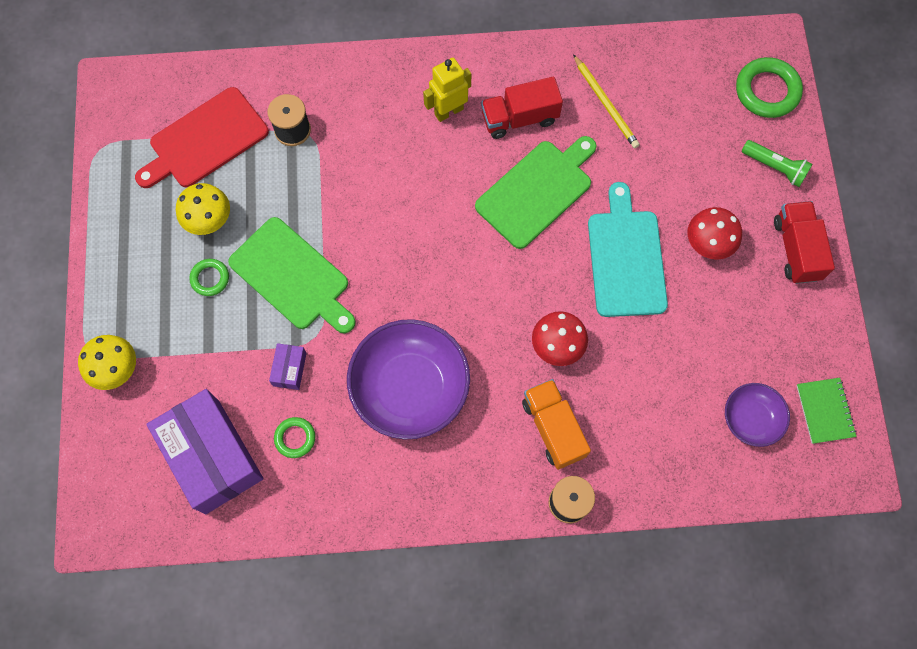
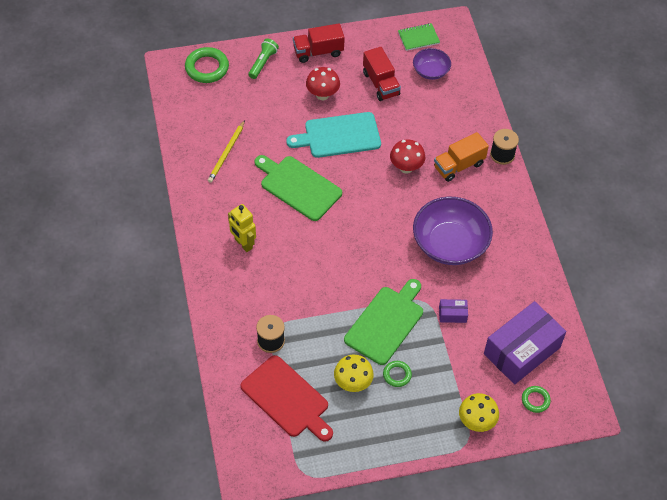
camera: 100 degrees left, 15 degrees down
green ring [274,417,315,458] -> green ring moved to [522,386,551,413]
red truck [481,77,563,139] -> red truck moved to [363,47,401,101]
yellow pencil [573,54,640,148] -> yellow pencil turned 150 degrees clockwise [208,120,245,183]

